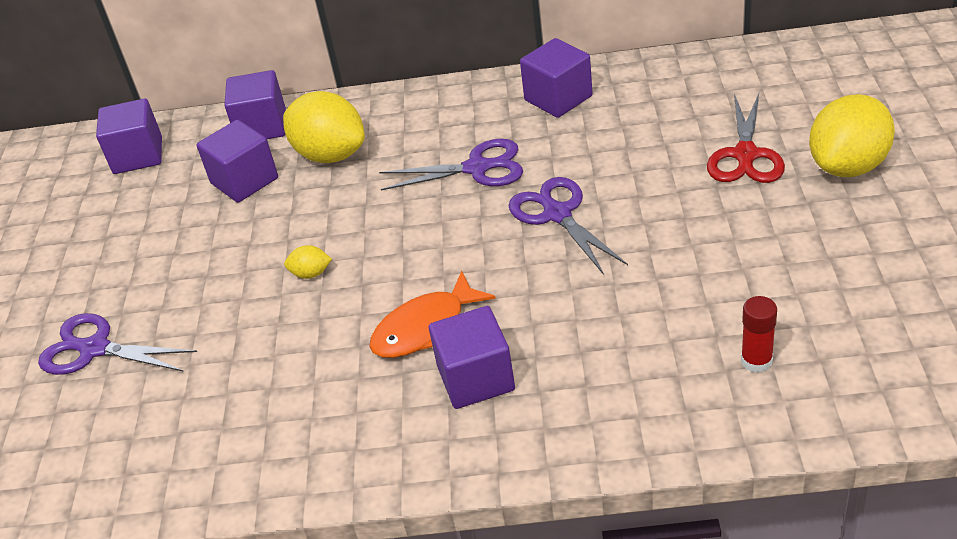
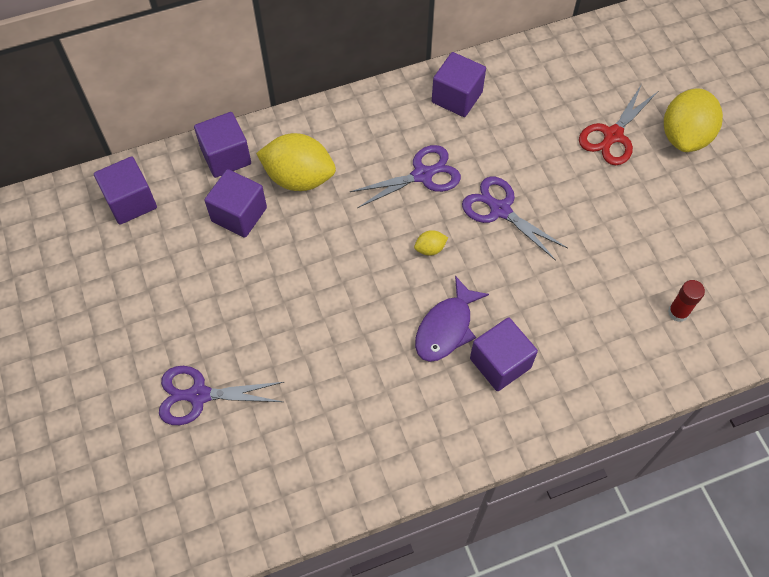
camera: 25 degrees left, 20 degrees up
yellow lemon [284,245,332,279] -> yellow lemon moved to [414,230,448,256]
orange fish [369,271,496,358] -> purple fish [415,276,489,362]
red scissors [707,93,785,183] -> red scissors turned 45 degrees clockwise [579,84,657,165]

